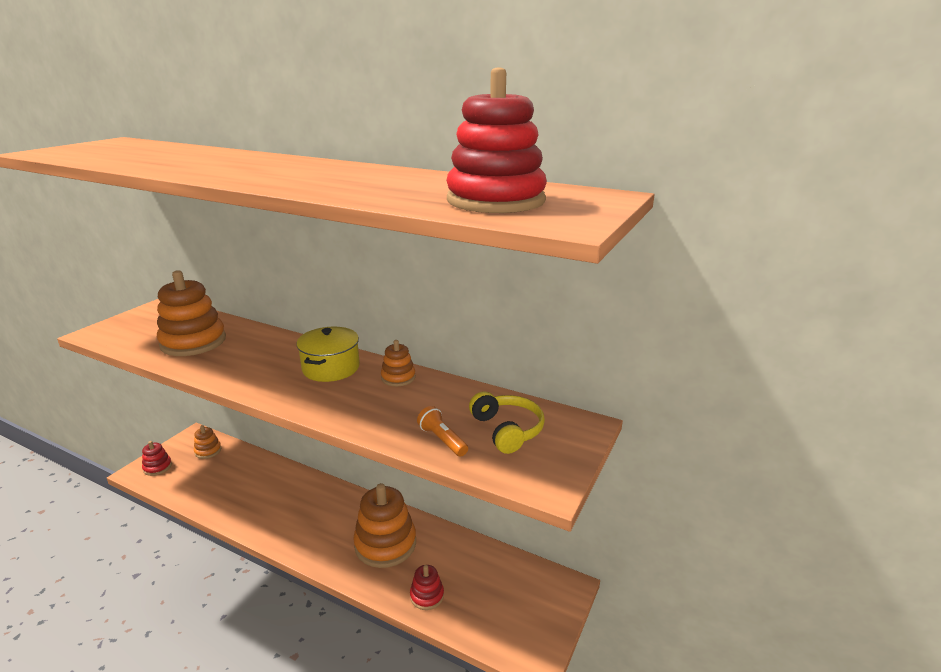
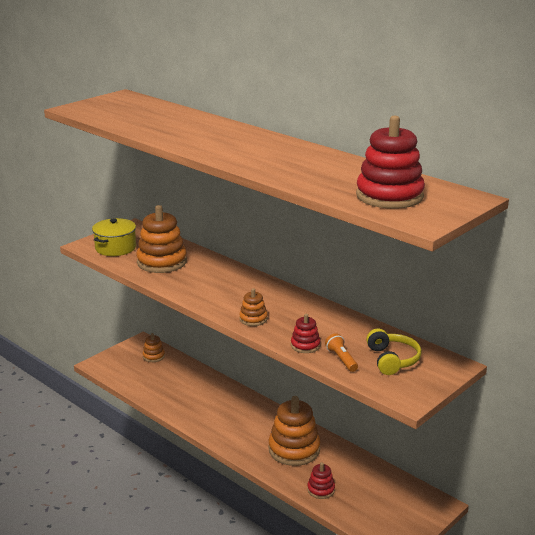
camera: 15 degrees right, 0 degrees up
red stacking toy [142,441,172,476] -> red stacking toy moved to [291,314,320,353]
yellow pot [296,327,360,382] -> yellow pot moved to [92,218,136,256]
orange stacking toy [381,340,416,386] -> orange stacking toy moved to [239,288,267,326]

